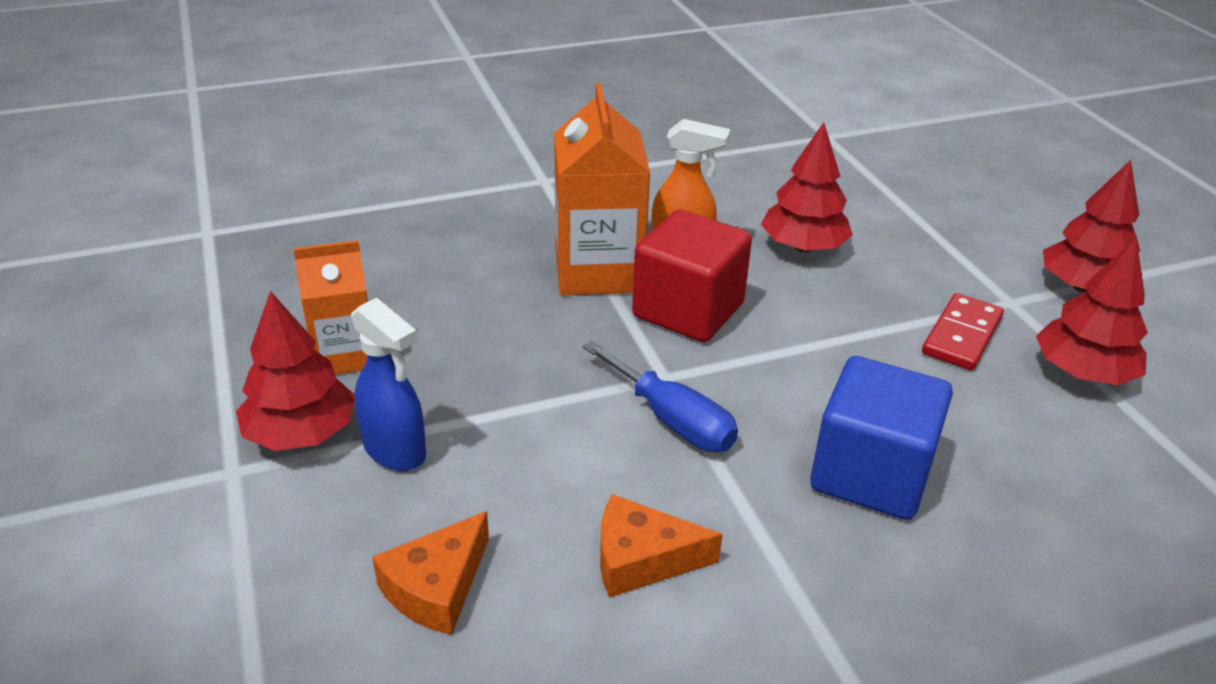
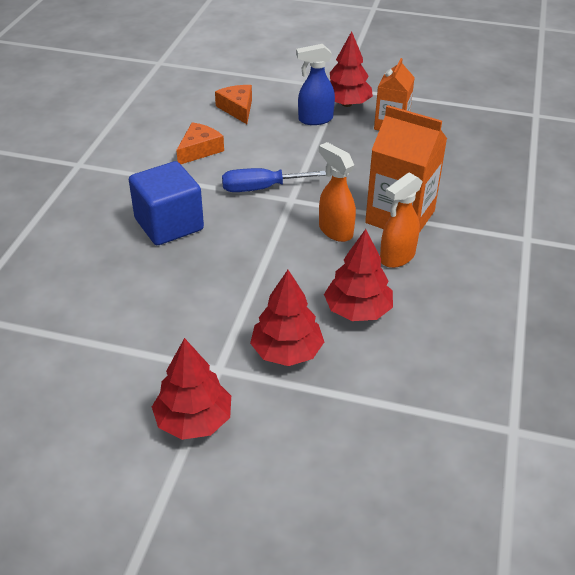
camera: 125 degrees right, 5 degrees up
red cube [632,209,752,342] -> orange spray bottle [319,142,356,242]
red domino [922,293,1004,370] -> none
red tree [1036,239,1148,385] -> red tree moved to [250,270,324,366]

